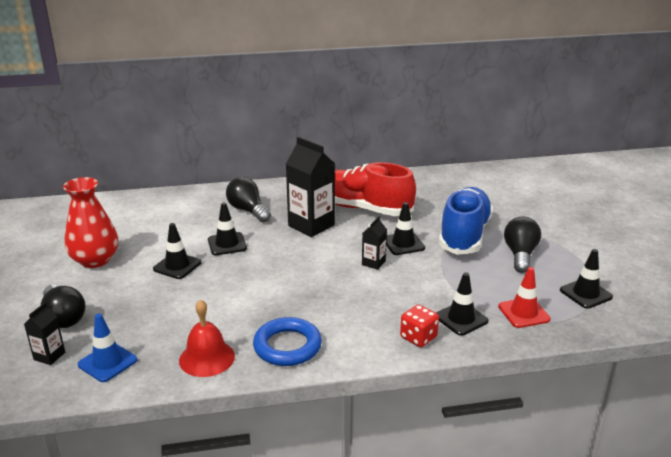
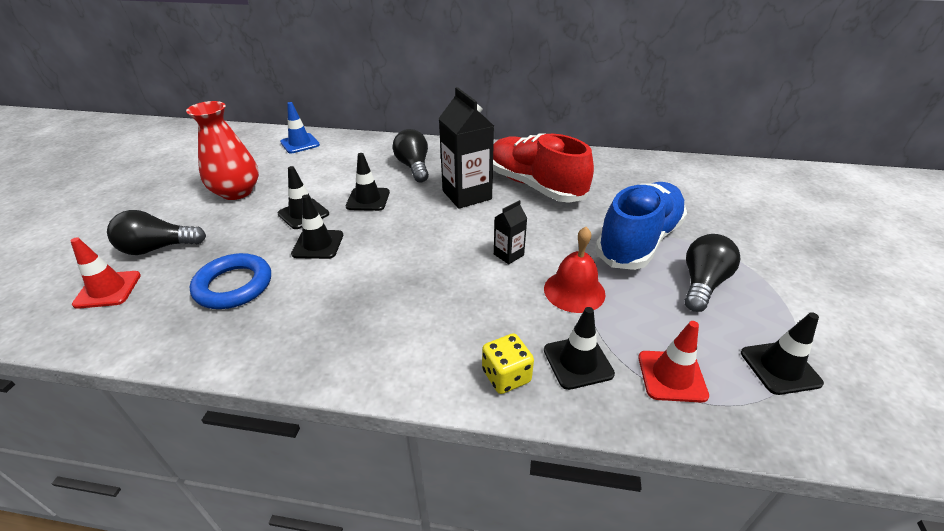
camera: 20 degrees right, 10 degrees up
black carton [24,302,65,365] -> red traffic cone [70,237,141,309]
black light bulb [41,285,86,328] -> black light bulb turned 90 degrees clockwise [107,210,206,255]
blue traffic cone [78,314,137,382] -> blue traffic cone moved to [280,102,320,153]
red bell [179,299,235,377] -> red bell moved to [544,227,605,313]
blue ring [253,317,322,366] -> blue ring moved to [190,253,271,309]
black traffic cone [386,202,425,255] -> black traffic cone moved to [291,195,343,259]
red dice [400,304,439,347] -> yellow dice [482,333,534,394]

